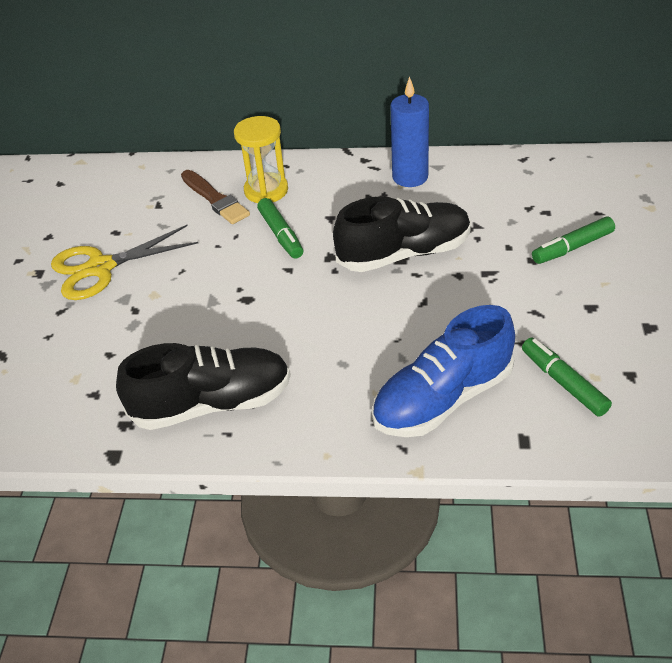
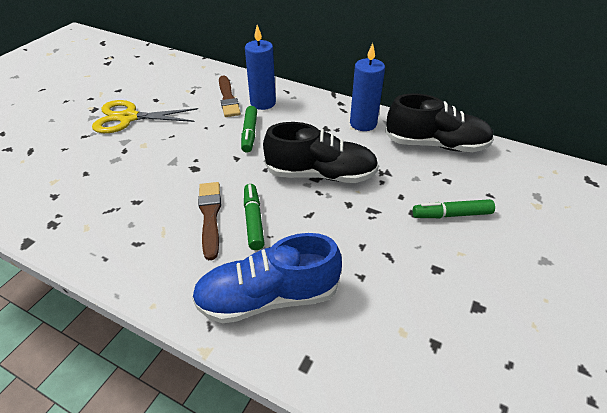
camera: 20 degrees right, 0 degrees up
black shoe [116,343,291,430] -> black shoe moved to [385,94,494,152]
yellow hourglass [234,116,288,203] -> blue candle [245,25,276,110]
green marker [522,338,612,417] -> green marker moved to [244,184,265,250]
none -> brown brush [198,182,221,260]

